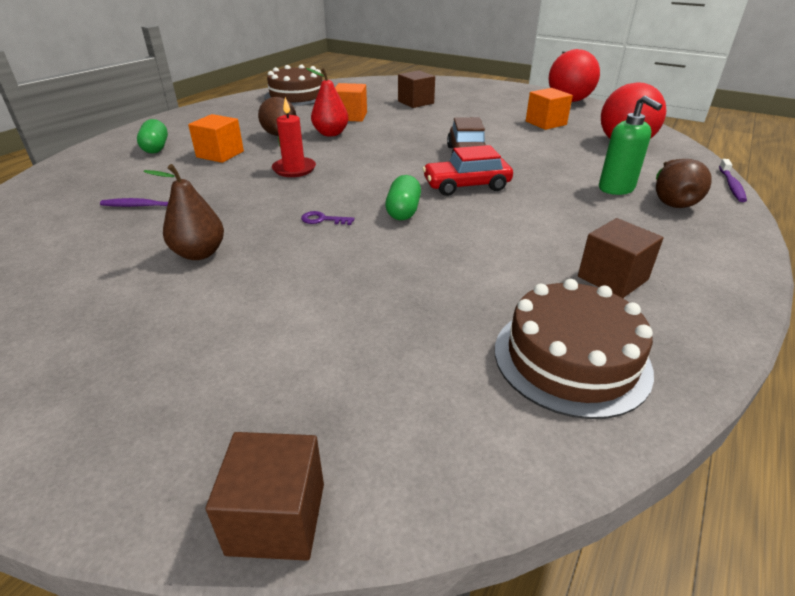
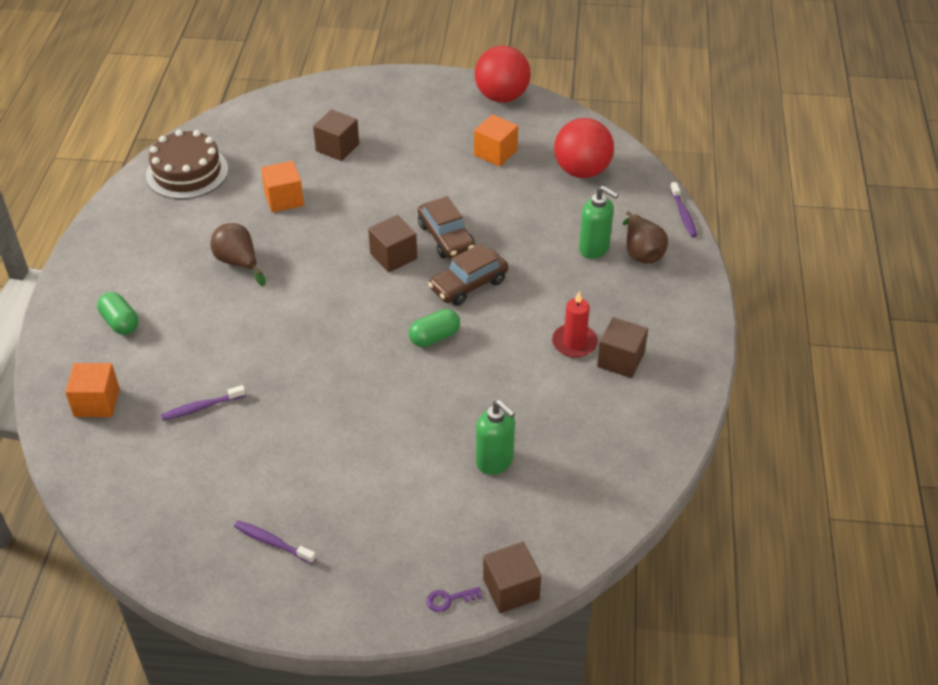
camera: 25 degrees left, 10 degrees up
brown pear [144,164,224,260] -> none
orange cube [188,114,244,163] -> orange cube moved to [65,363,120,417]
red candle [272,97,316,177] -> red candle moved to [552,291,598,358]
purple key [301,211,355,225] -> purple key moved to [427,587,482,612]
red pear [306,68,348,137] -> none
green capsule [385,175,421,220] -> green capsule turned 75 degrees clockwise [409,309,460,347]
red car [422,145,513,196] -> brown car [428,244,508,306]
brown cake [495,279,654,419] -> none
none -> purple toothbrush [234,521,316,564]
none -> brown cube [368,215,417,272]
none -> green soap dispenser [476,400,515,475]

